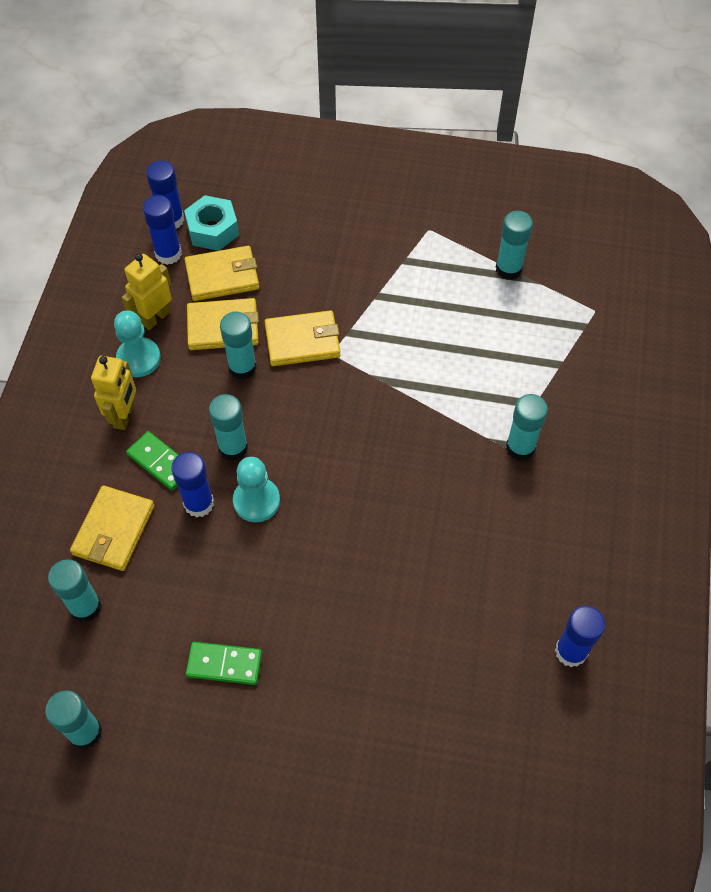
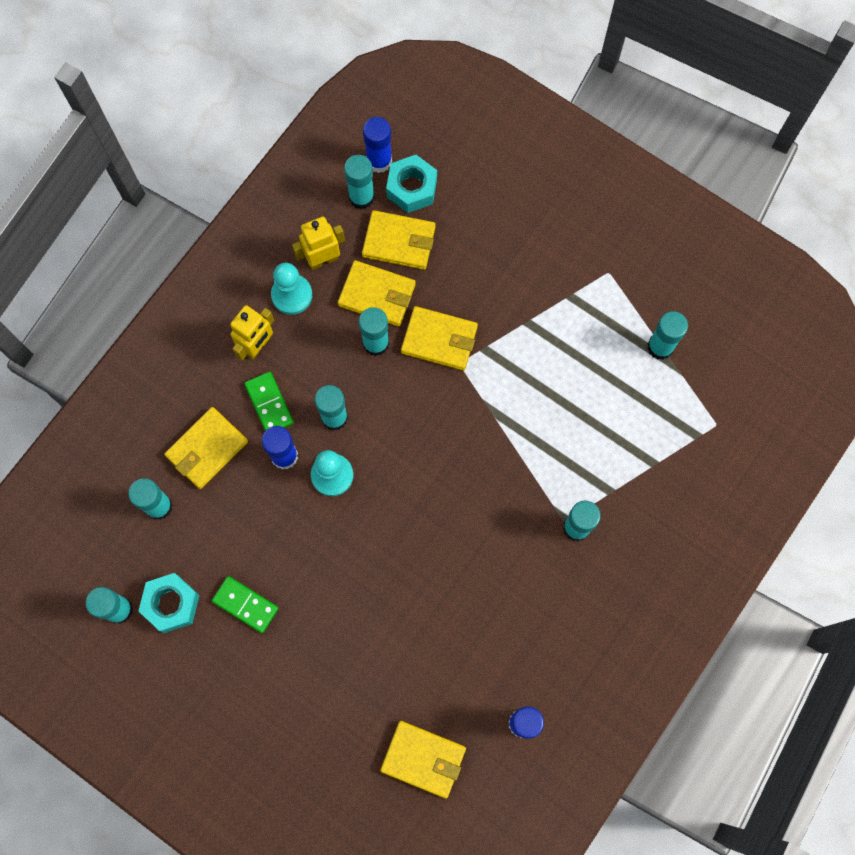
camera: 25 degrees right, 15 degrees up
blue glue stick [143,195,182,265] -> turquoise glue stick [344,155,375,209]
none -> turquoise nut [139,573,200,633]
none -> yellow wallet [380,721,466,799]

